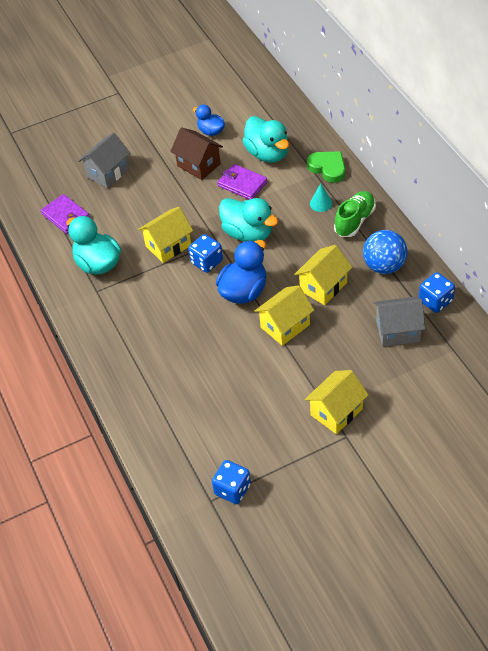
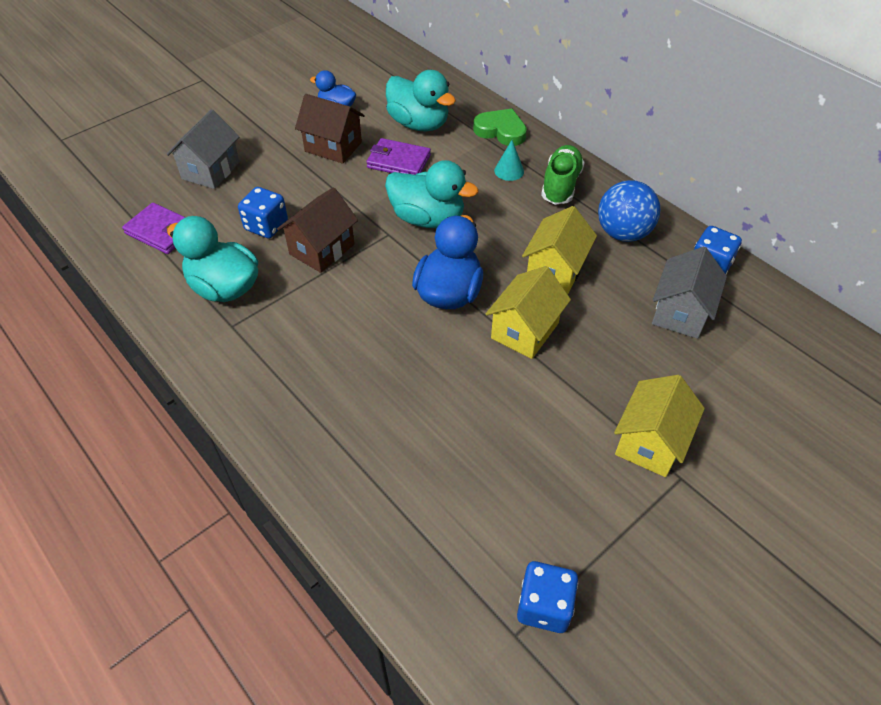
camera: 20 degrees left, 0 degrees up
yellow house [138,207,193,263] -> brown house [277,187,358,273]
blue dice [188,234,223,273] -> blue dice moved to [238,187,288,238]
grey house [374,296,425,347] -> grey house turned 45 degrees counterclockwise [652,247,727,339]

